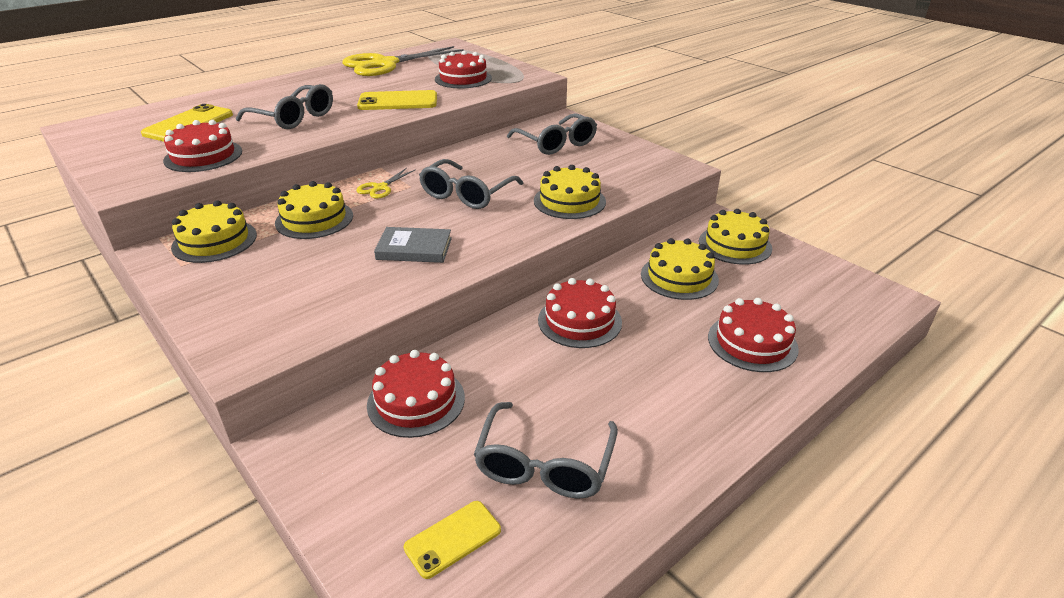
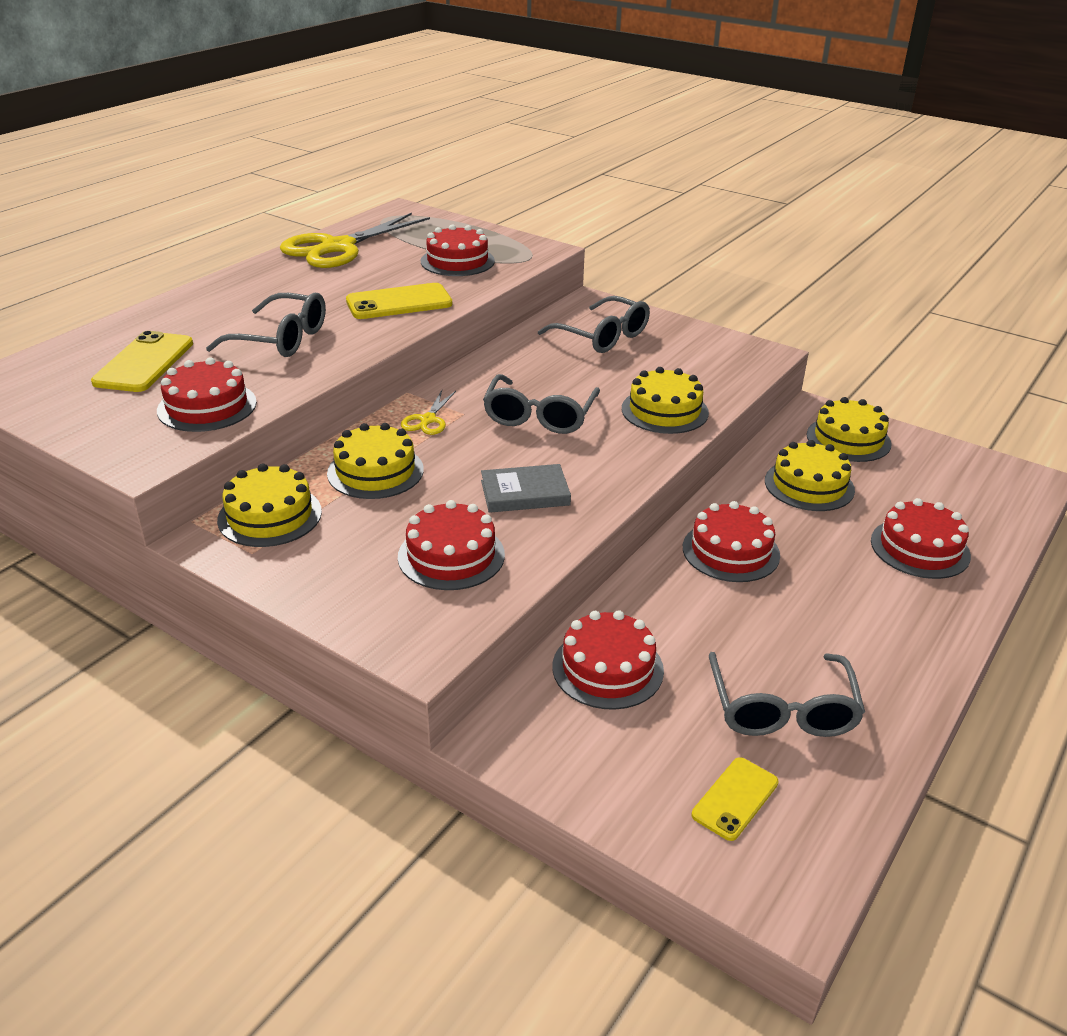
camera: 15 degrees left, 0 degrees up
none -> red cake [398,500,505,590]

